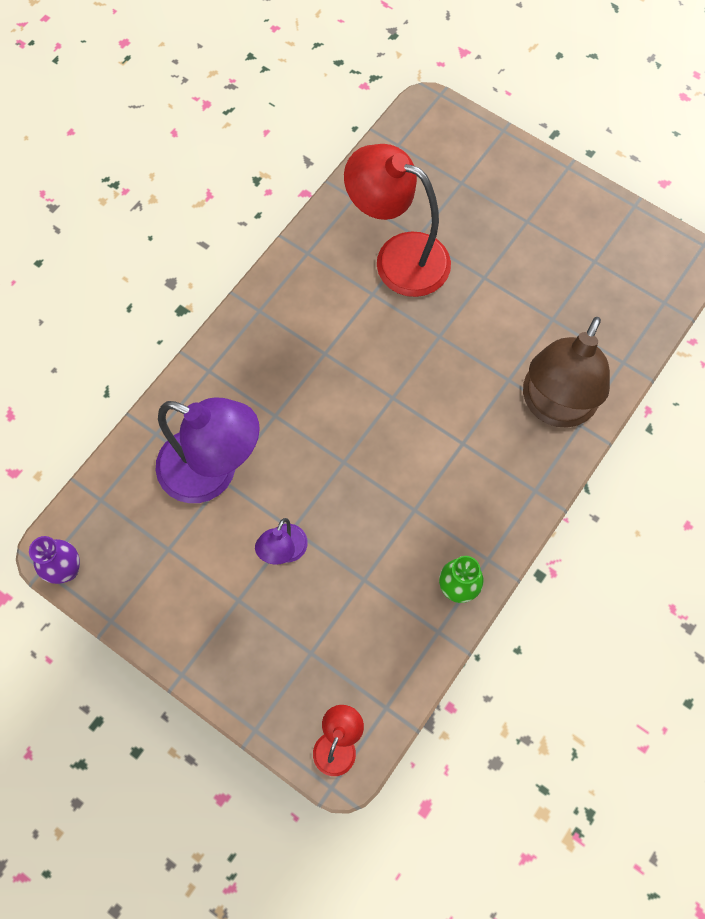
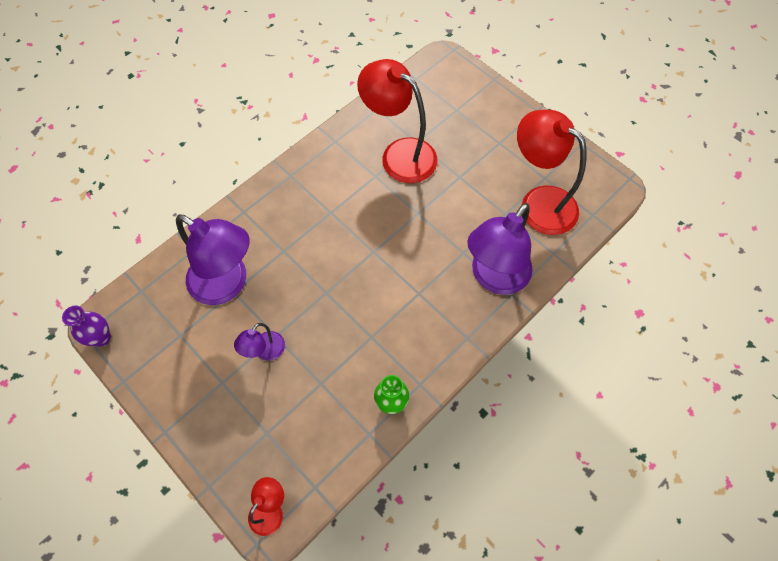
camera: 10 degrees right, 5 degrees down
brown lamp [523,317,610,428] -> purple lamp [467,203,533,295]
none -> red lamp [517,110,587,235]

